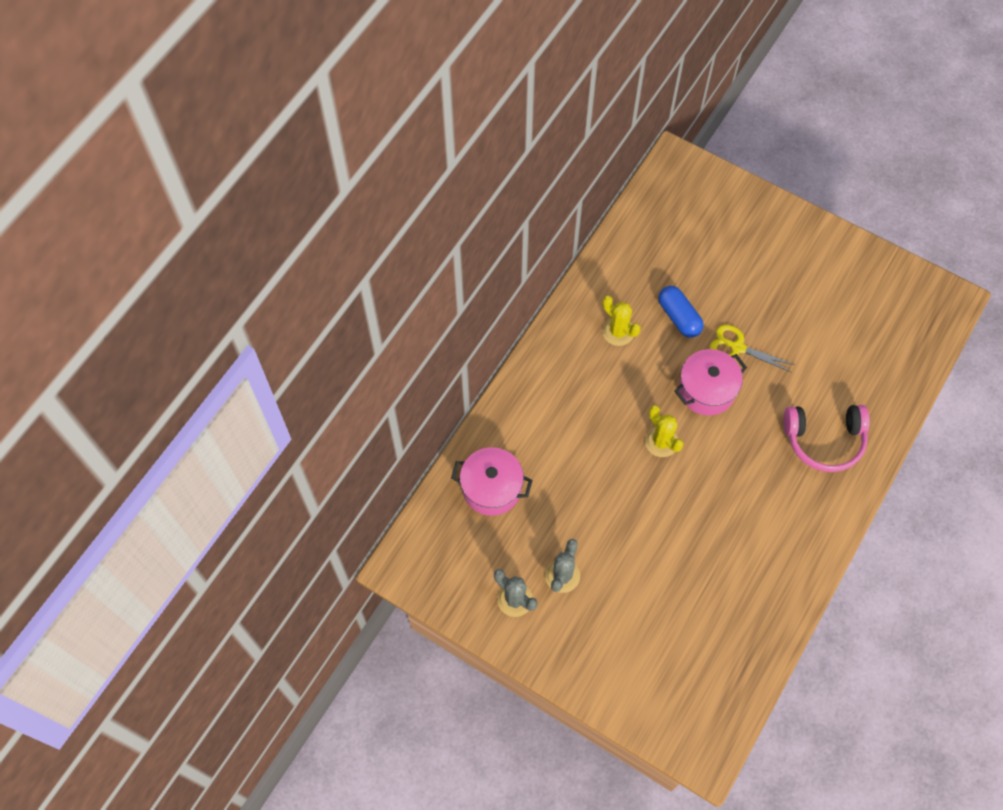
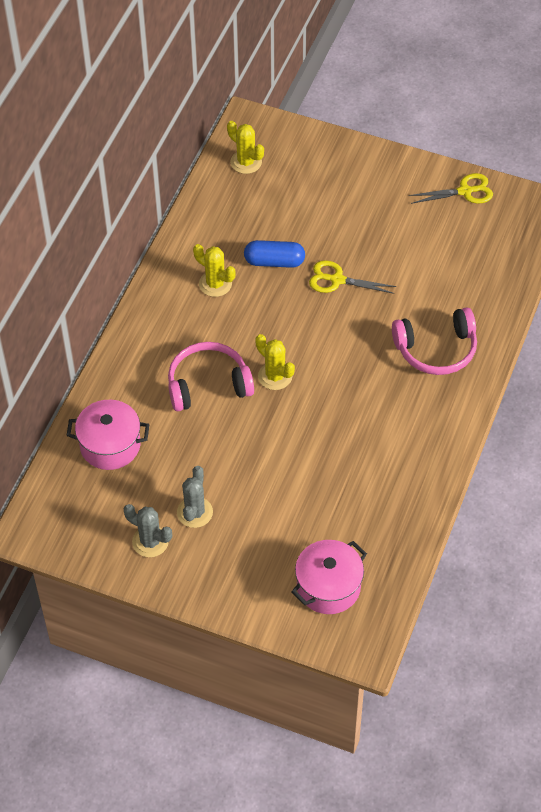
camera: 10 degrees left, 10 degrees down
blue capsule [658,286,704,338] -> blue capsule turned 45 degrees counterclockwise [244,240,305,268]
pink pot [675,349,747,415] -> pink pot moved to [291,540,367,614]
none -> pink headphones [168,342,254,411]
none -> yellow cactus [227,121,264,174]
none -> yellow scissors [409,173,493,204]

